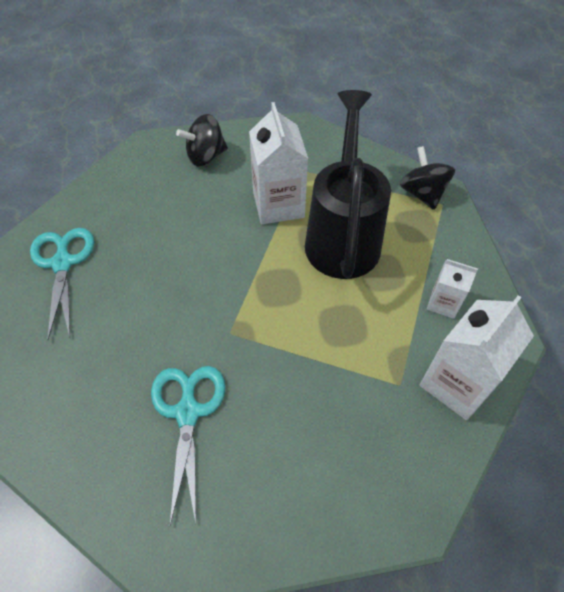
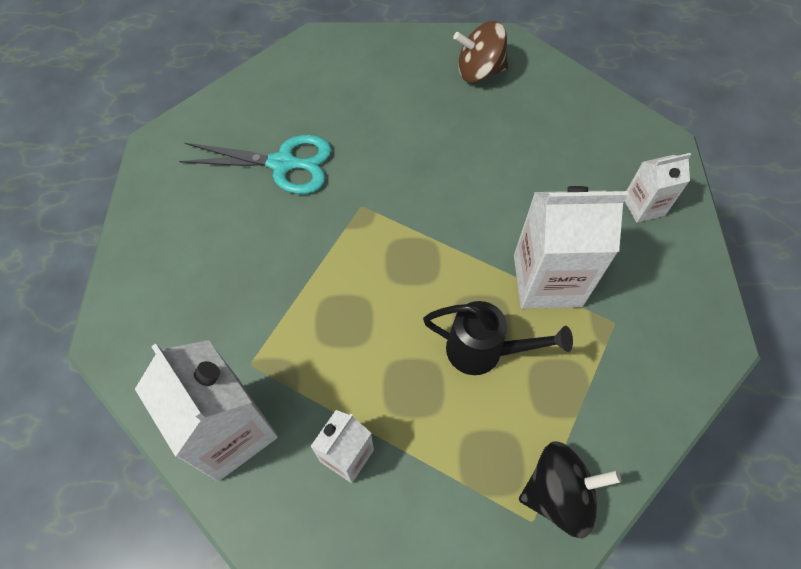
camera: 100 degrees right, 5 degrees up
turquoise scissors [30,228,94,341] -> brown spinning top [453,21,508,83]
black spinning top [176,114,228,166] -> white carton [625,153,691,223]
black watering can [305,90,391,279] -> black watering can [423,301,573,375], size x0.52

